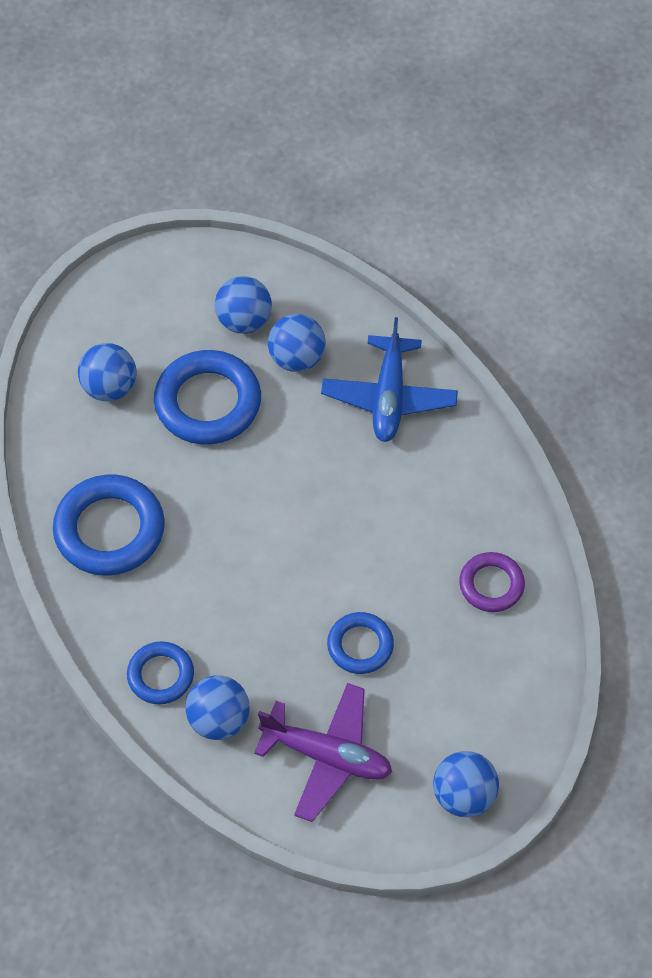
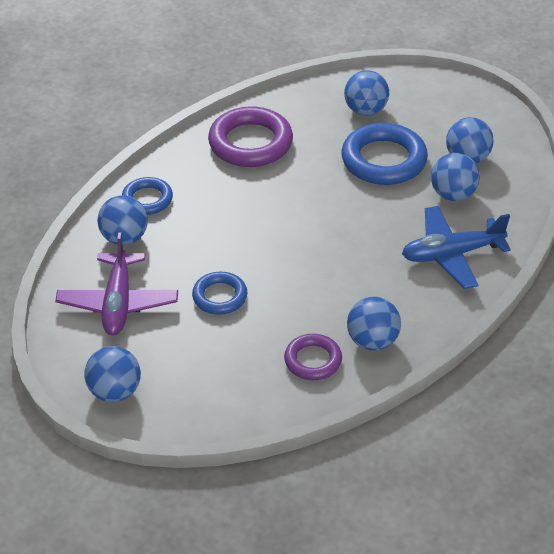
camera: 70 degrees right, 15 degrees down
blue ring [53,474,165,576] -> purple ring [208,106,293,167]
none -> blue ball [347,296,401,351]

